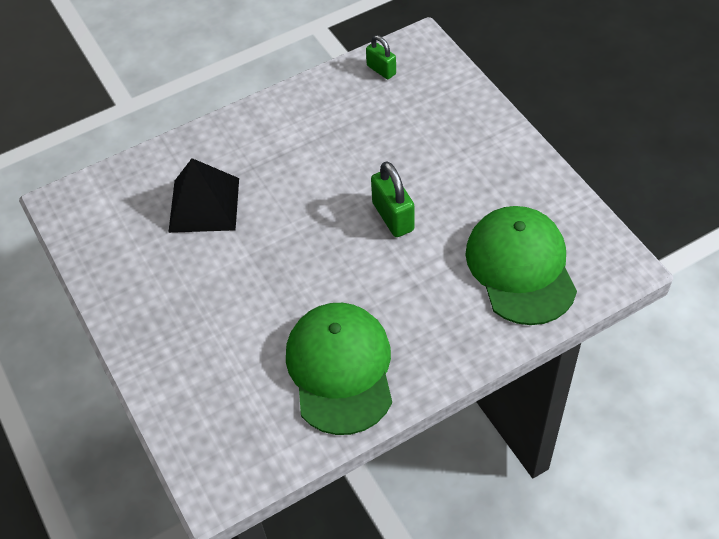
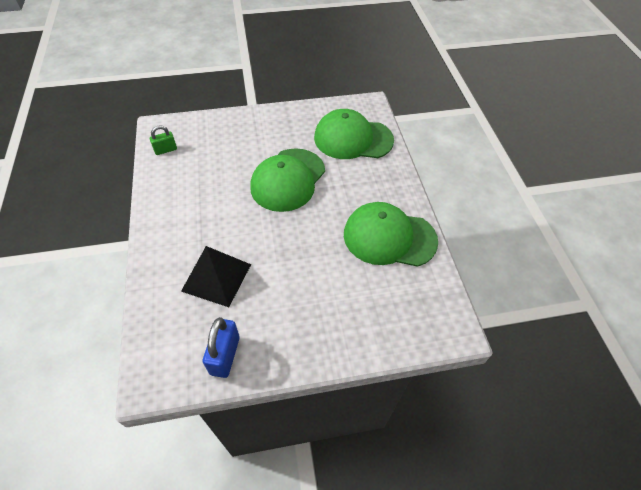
camera: 75 degrees left, 0 degrees up
green padlock [371,161,415,237] -> green cap [250,148,325,212]
none -> blue padlock [203,317,240,378]

